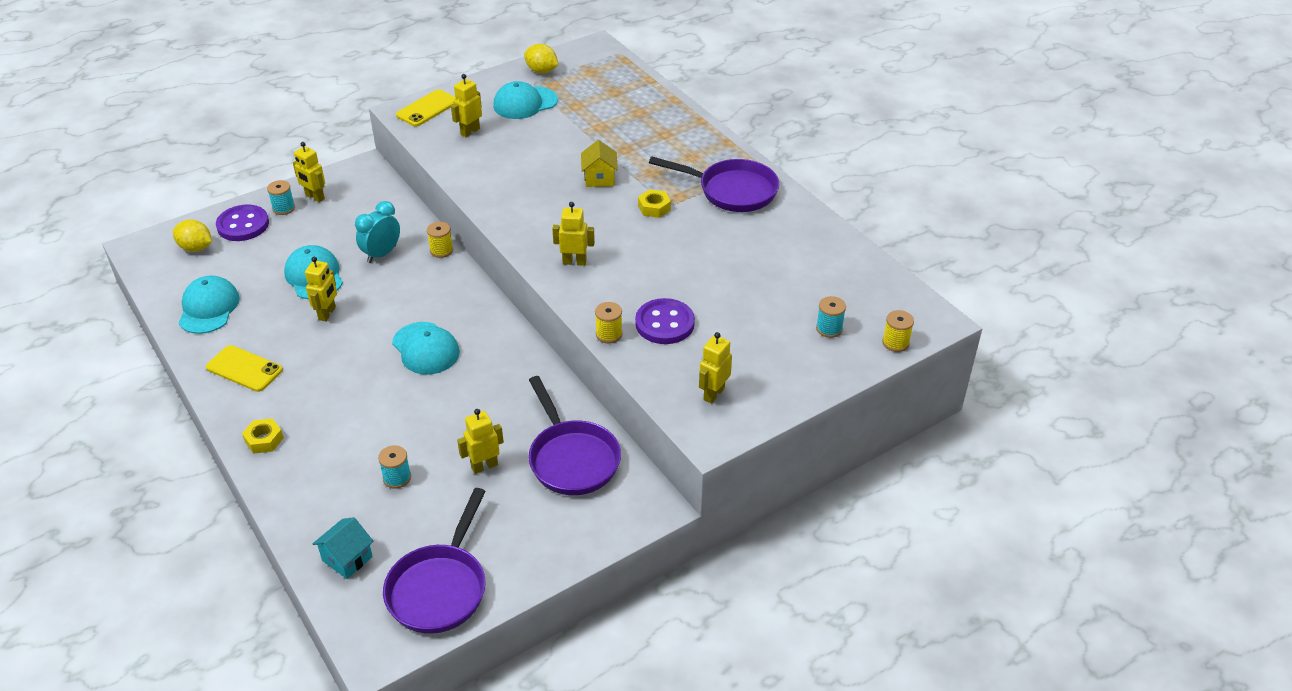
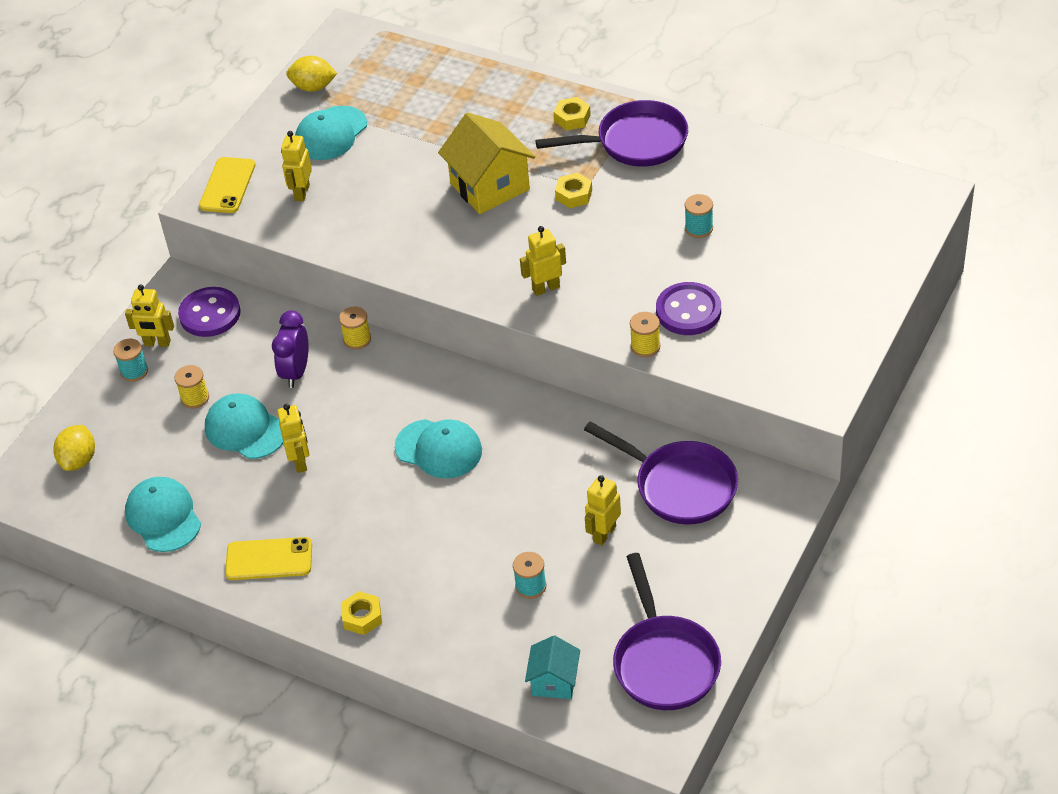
camera: 25 degrees left, 5 degrees up
yellow lemon [173,219,212,252] -> yellow lemon turned 75 degrees counterclockwise [53,425,95,471]
purple button [216,205,269,241] -> purple button moved to [178,287,241,337]
turquoise clock [355,201,400,263] -> purple clock [272,310,309,388]
yellow house [581,140,618,187] -> yellow house [438,112,535,214], size x1.76
yellow robot [699,332,732,404] -> none
turquoise spool [816,296,846,338] -> turquoise spool moved to [685,194,713,238]
yellow spool [882,310,914,352] -> yellow spool moved to [175,365,209,409]
none -> yellow nut [554,97,591,130]

